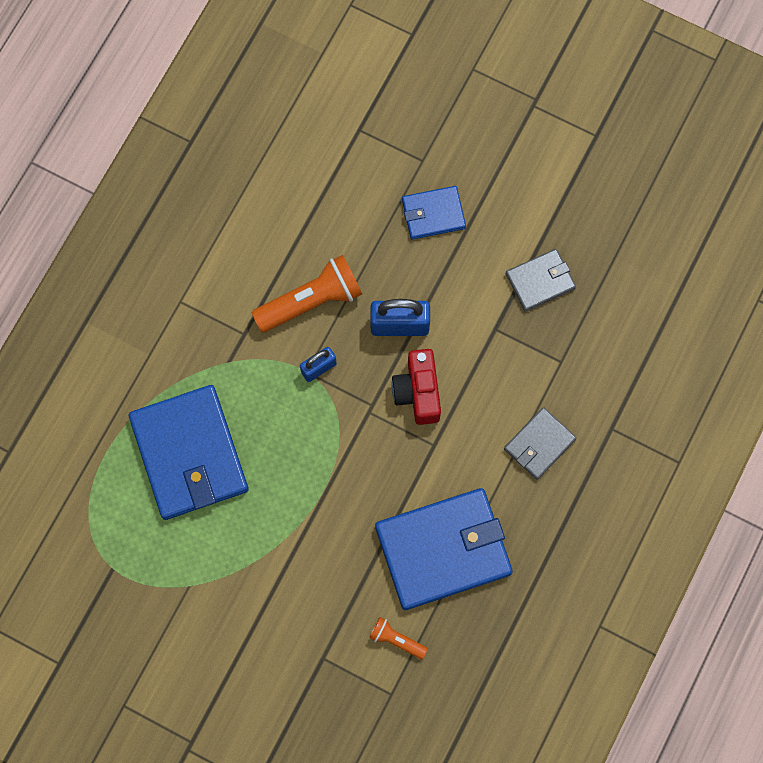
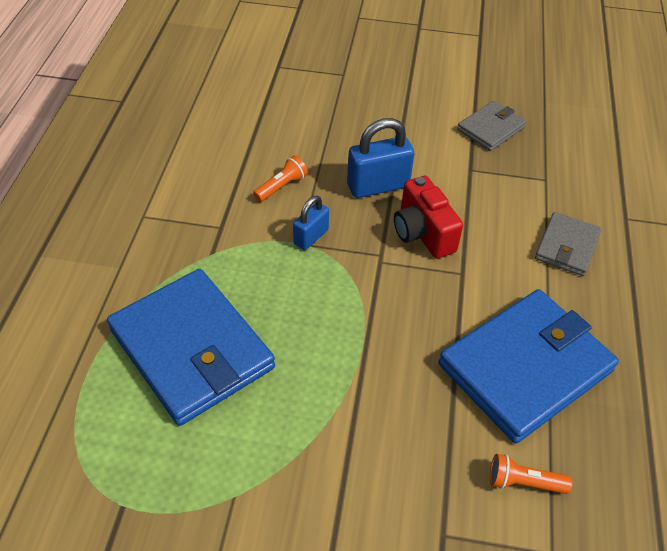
camera: 20 degrees left, 25 degrees down
orange flashlight [252,255,362,332] -> orange flashlight [253,156,308,202], size x0.51
blue wallet [402,186,466,240] -> none

